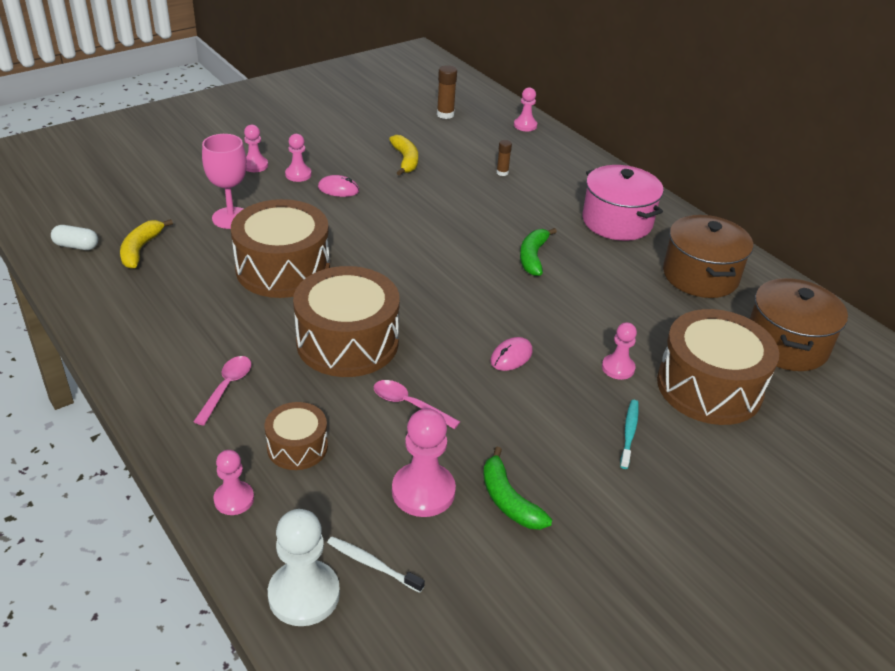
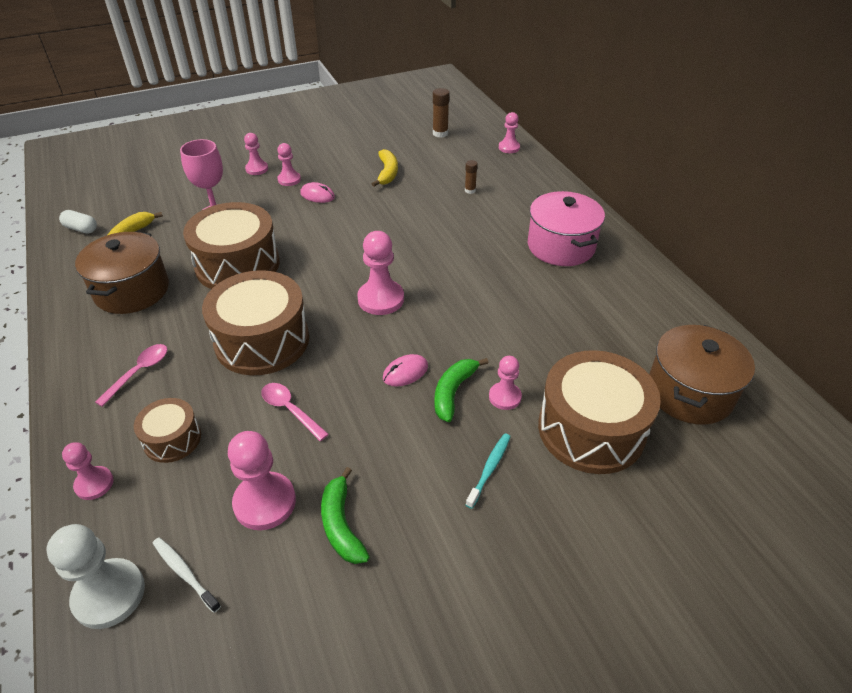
camera: 15 degrees right, 5 degrees up
green banana [520,228,557,276] -> green banana moved to [434,358,489,422]
brown pot [663,215,753,298] -> brown pot moved to [75,232,169,314]
none -> pink pawn [357,231,404,315]

